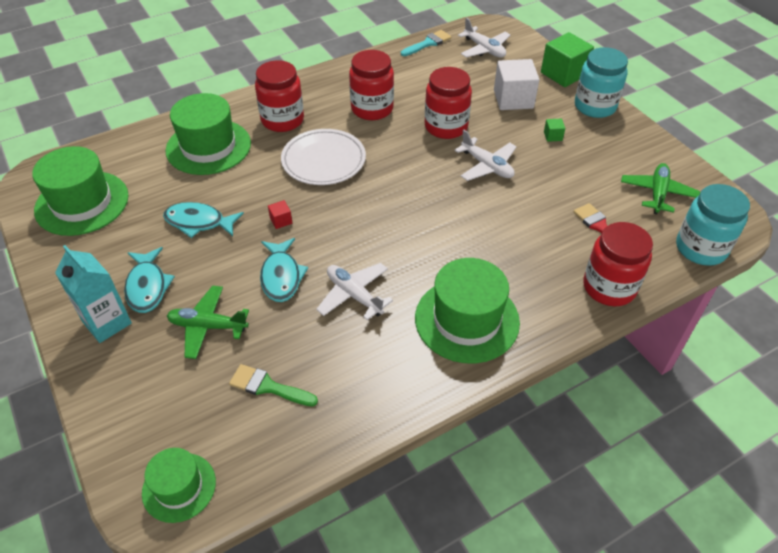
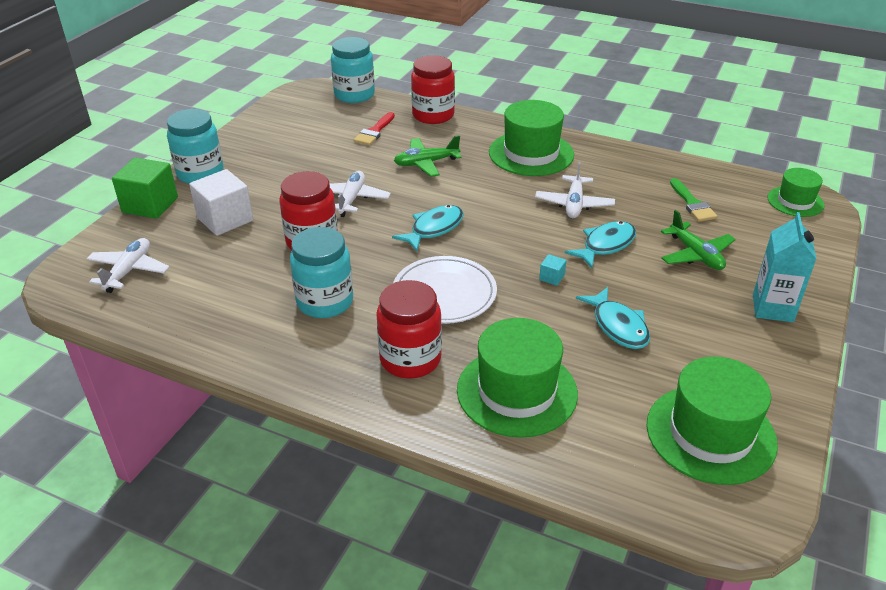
camera: 125 degrees left, 10 degrees down
turquoise fish [124,247,175,313] -> turquoise fish moved to [392,205,464,252]
red cube [268,200,292,229] -> turquoise cube [539,254,566,286]
red jar [349,50,394,120] -> turquoise jar [290,227,353,318]
turquoise brush [401,30,451,56] -> none
green cube [544,119,565,142] -> none
green plane [621,163,700,214] -> green plane moved to [394,135,461,177]

